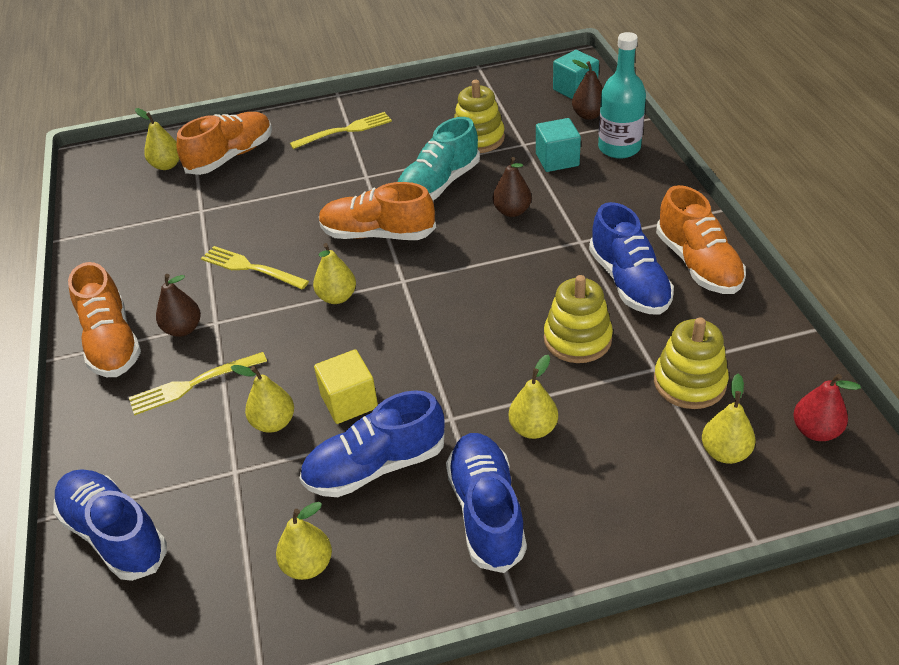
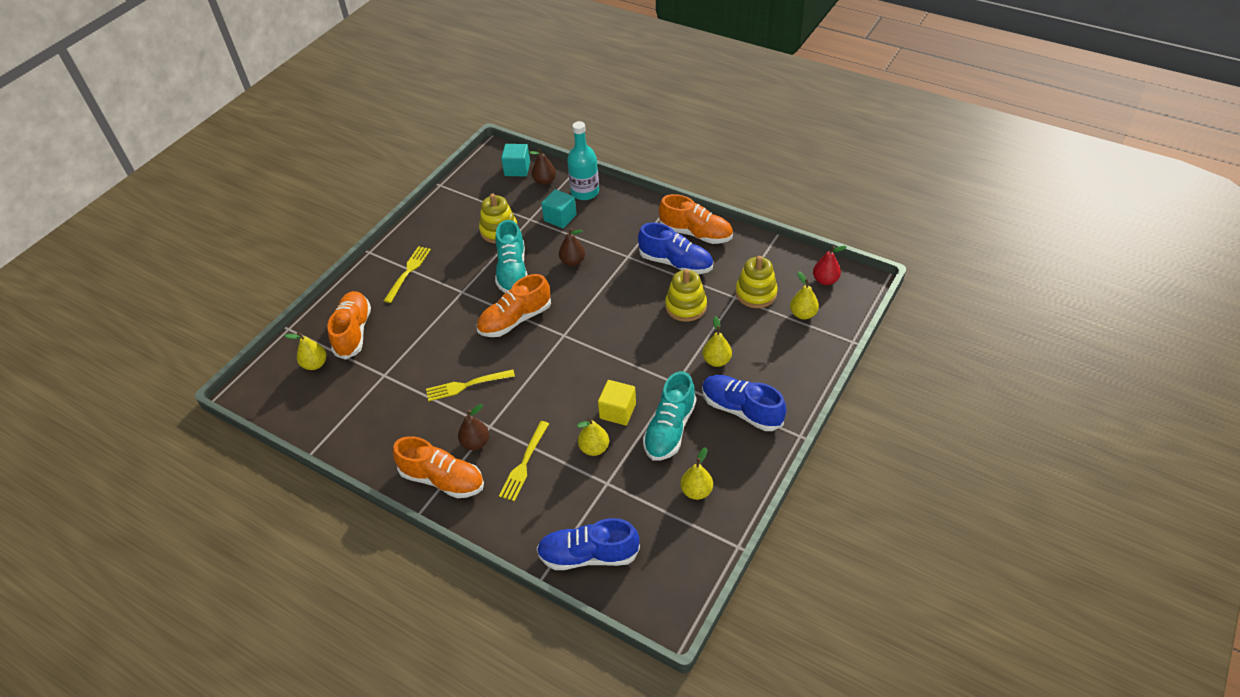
camera: 45 degrees left, 5 degrees up
blue shoe [300,390,445,497] -> turquoise shoe [643,371,696,461]
yellow pear [313,243,356,304] -> none

